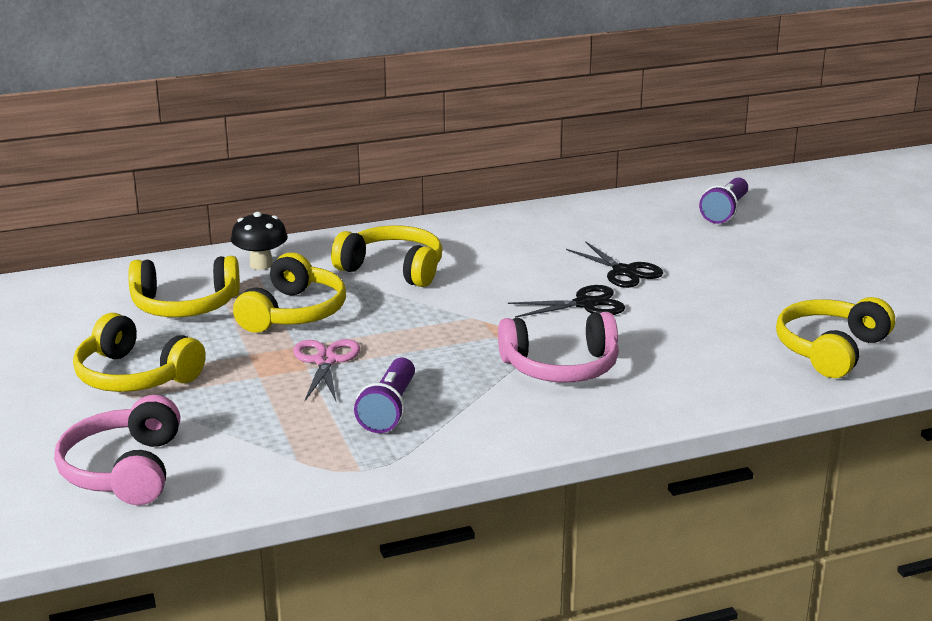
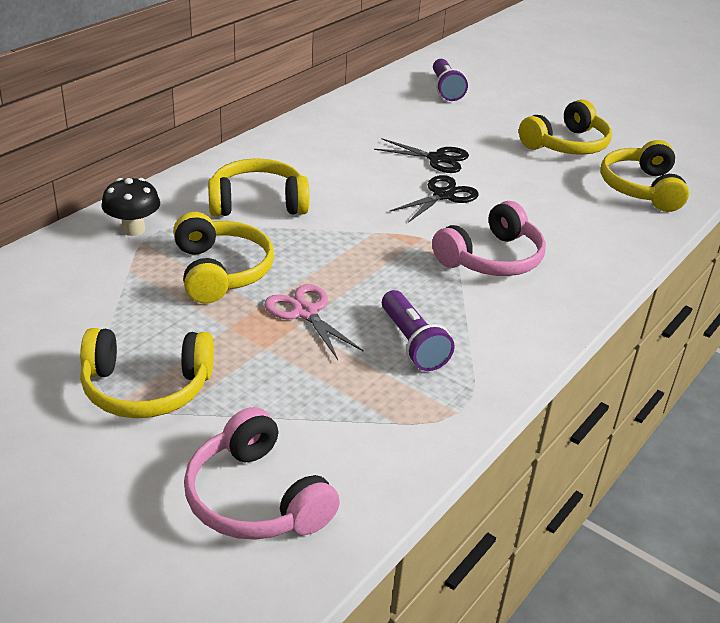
camera: 35 degrees left, 10 degrees up
yellow headphones [128,256,240,317] -> yellow headphones moved to [519,99,612,155]

